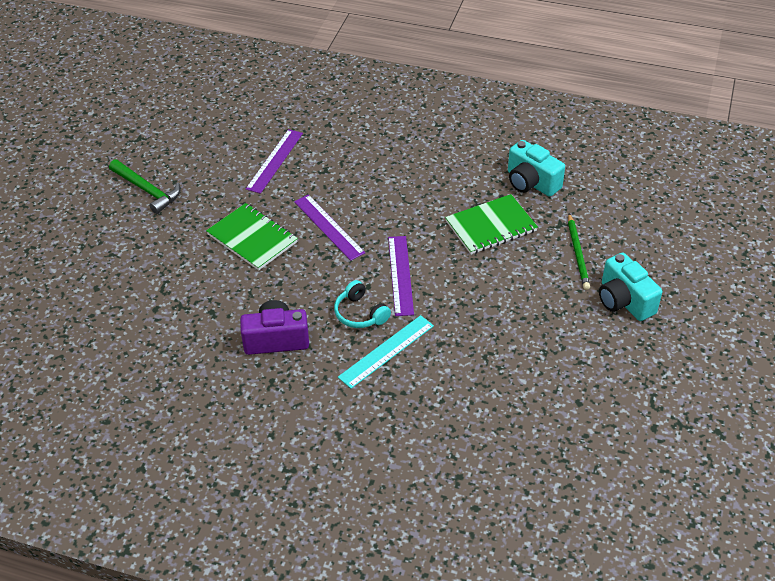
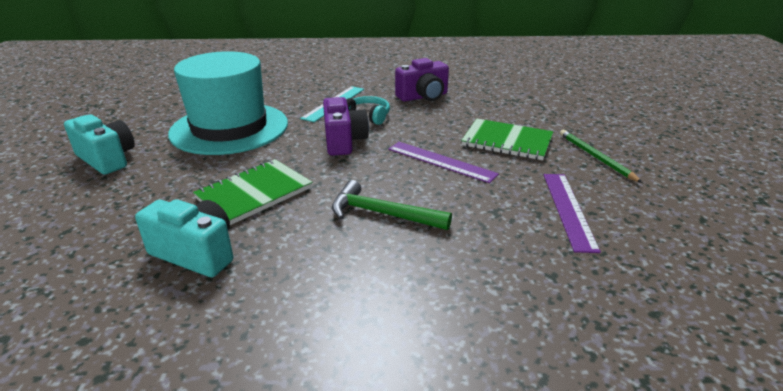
camera: 160 degrees right, 15 degrees down
green hammer [109,159,181,214] -> green hammer moved to [332,180,452,230]
purple ruler [388,236,414,316] -> purple camera [323,97,369,156]
green pencil [568,213,590,290] -> green pencil moved to [560,130,643,183]
none -> turquoise hat [168,51,288,155]

